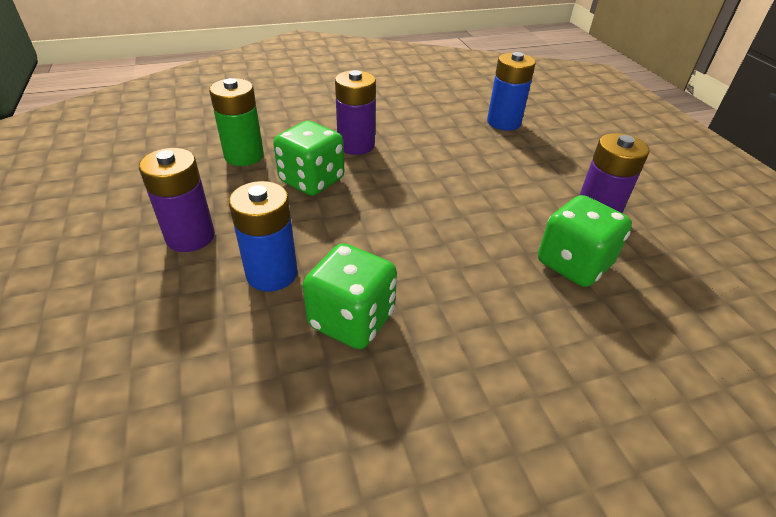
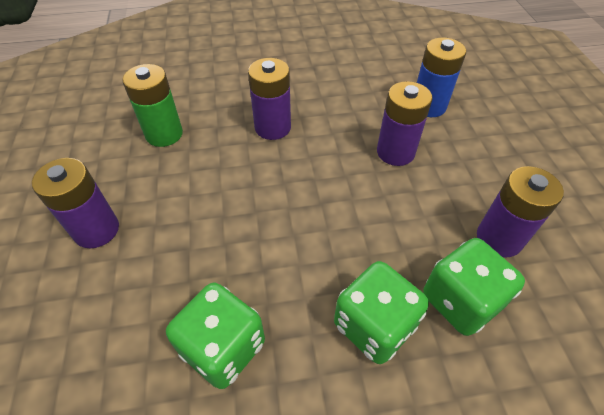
camera: 10 degrees right, 10 degrees up
blue battery [229,181,298,292] -> none
green dice [273,121,344,196] -> green dice moved to [334,261,429,364]
none -> purple battery [377,81,432,166]

